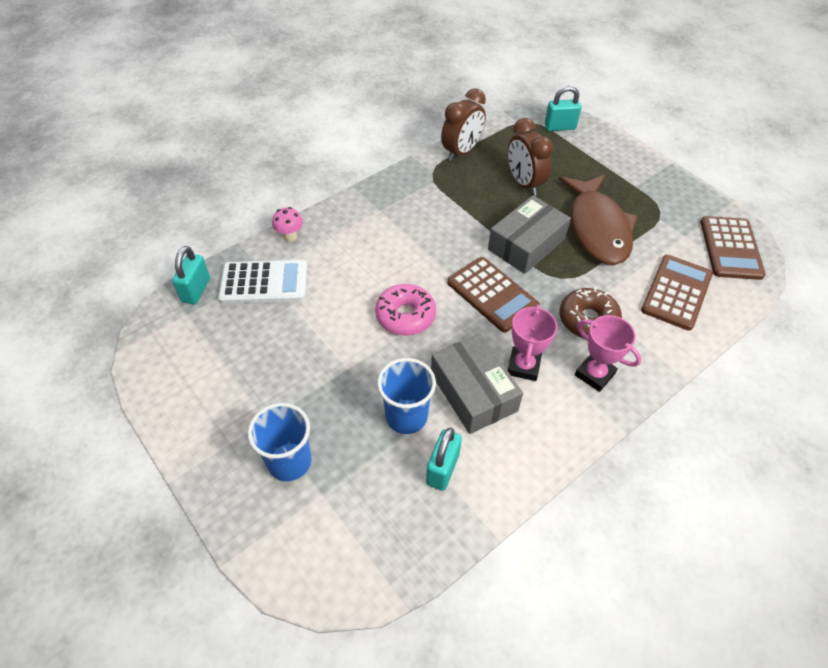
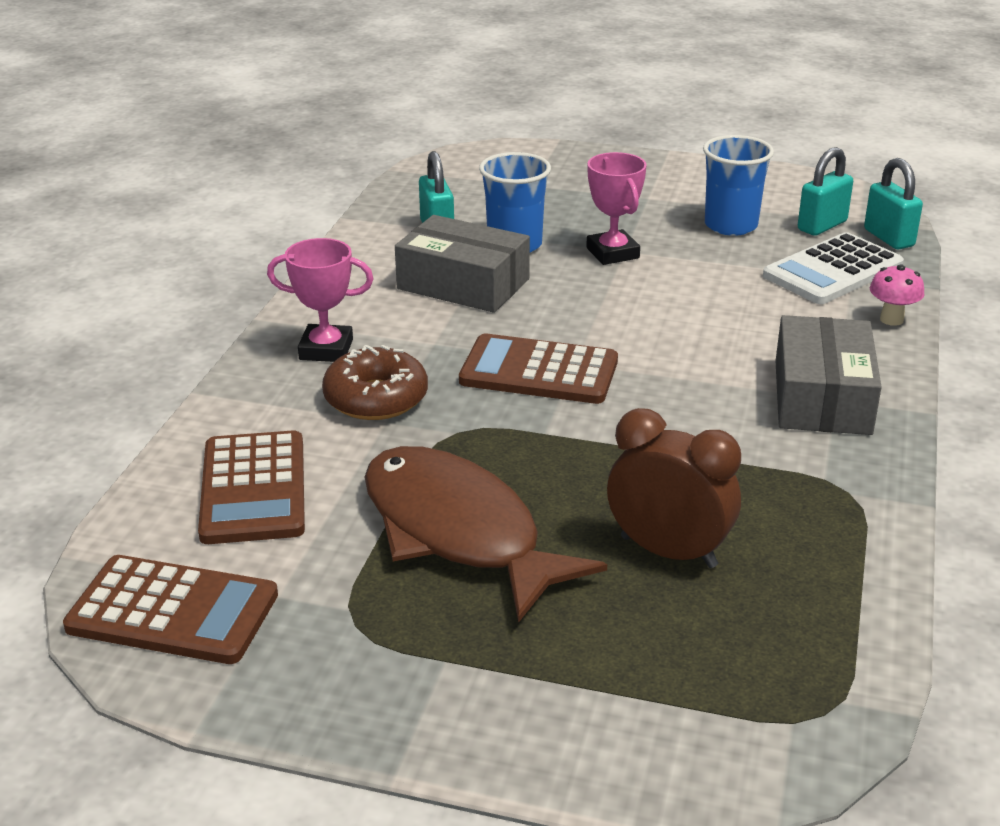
camera: 145 degrees right, 20 degrees down
blue cup [248,403,312,481] -> blue cup moved to [703,135,774,236]
pink donut [375,284,436,336] -> none
brown clock [441,88,486,161] -> none
grey box [488,195,571,274] -> grey box moved to [776,315,882,435]
pink trophy [508,305,557,381] -> pink trophy moved to [586,152,647,265]
turquoise padlock [545,86,581,131] -> turquoise padlock moved to [798,147,853,236]
brown calculator [700,216,766,280] -> brown calculator turned 135 degrees clockwise [63,555,278,664]

